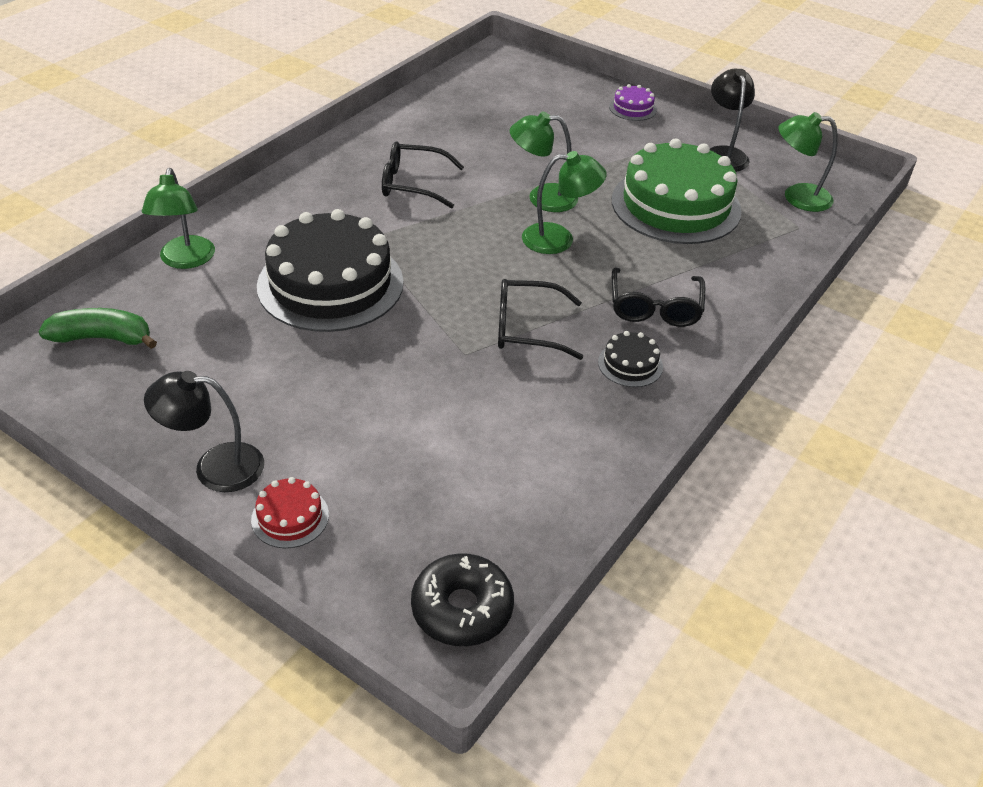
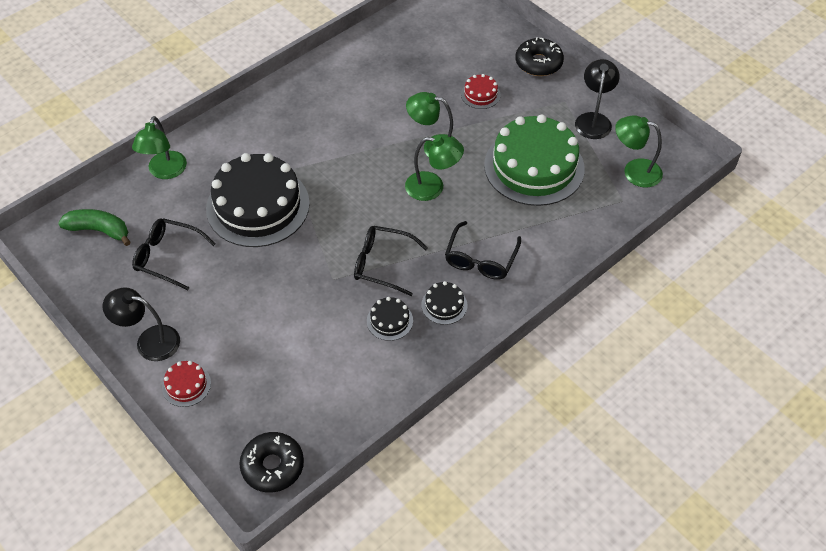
camera: 15 degrees right, 10 degrees up
black glasses [382,141,464,209] -> black glasses moved to [132,218,215,290]
purple cake [609,84,657,121] -> black donut [515,37,564,76]
none -> black cake [367,297,413,341]
none -> red cake [461,74,500,109]

